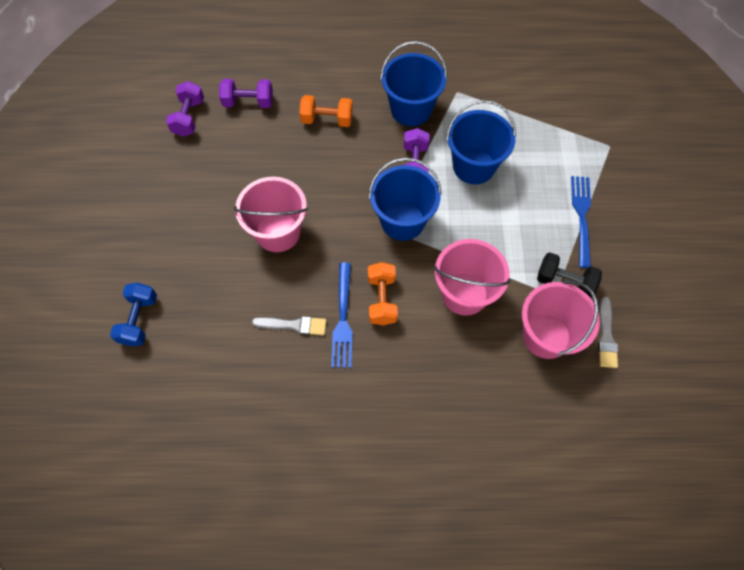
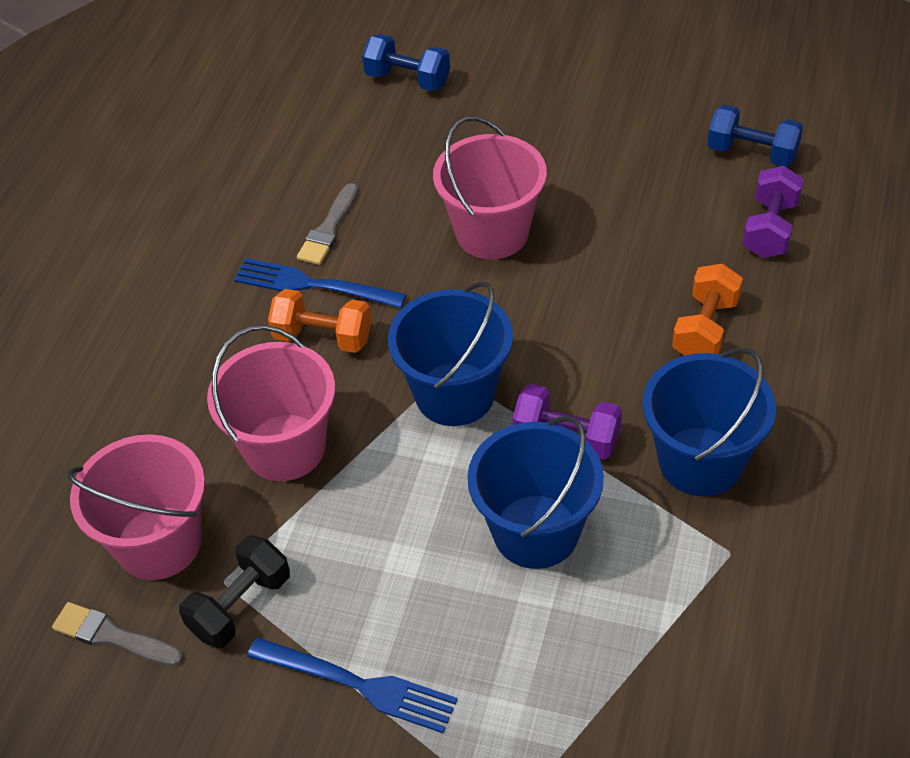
camera: 110 degrees right, 15 degrees down
purple dumbbell [166,81,204,137] -> blue dumbbell [707,105,803,167]

